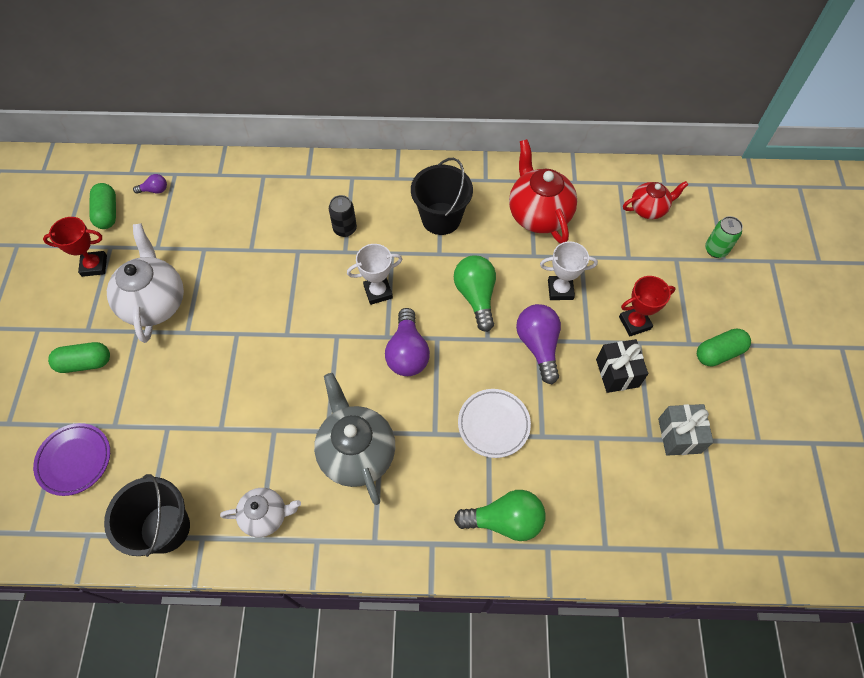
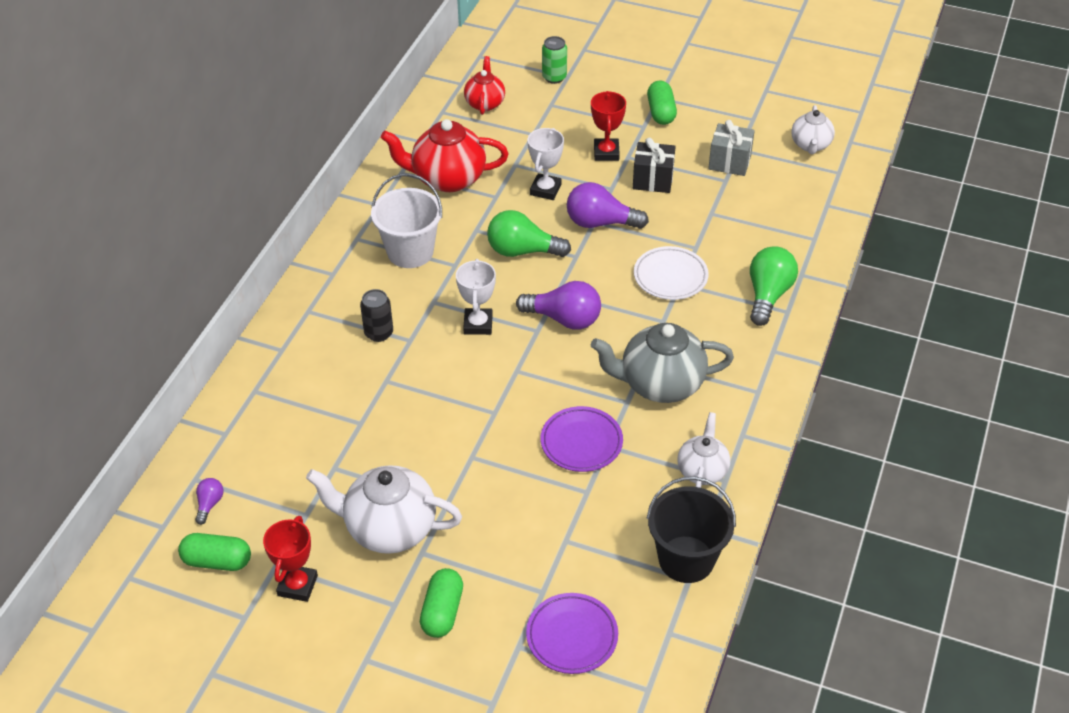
camera: 70 degrees left, 15 degrees down
black bucket [411,158,473,235] -> white bucket [371,174,442,268]
none -> purple plate [541,406,623,472]
none -> white teapot [791,105,835,154]

